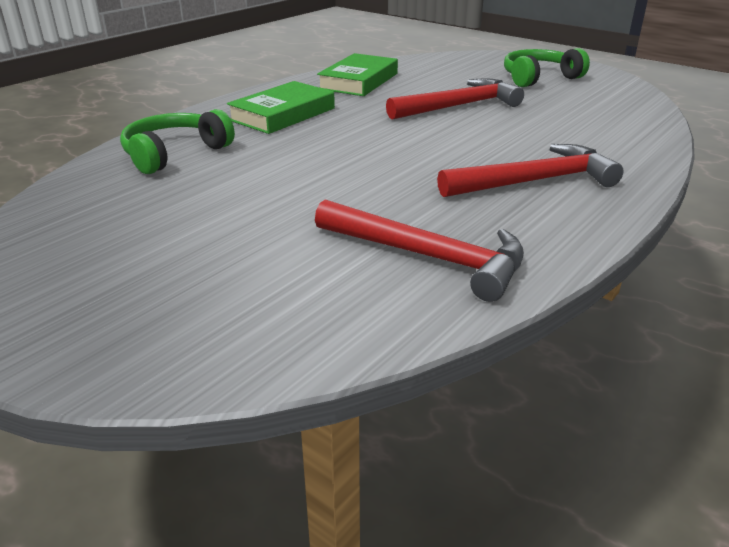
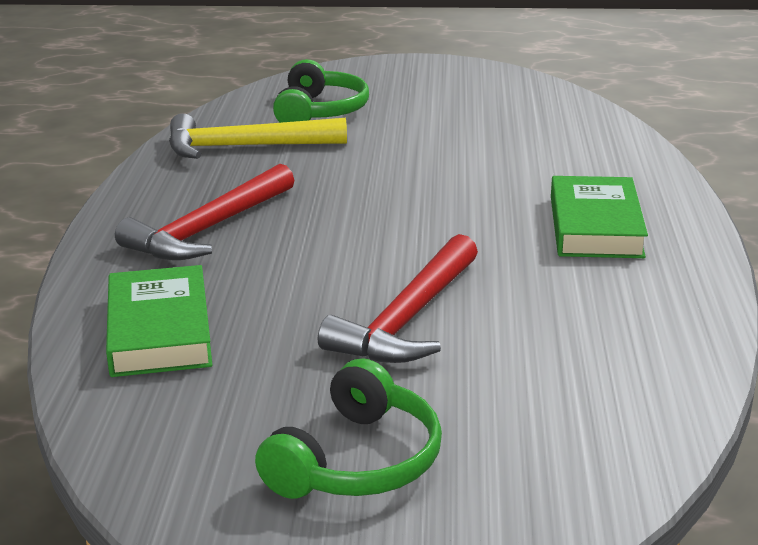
camera: 145 degrees right, 5 degrees down
green headphones [120,109,235,174] -> green headphones moved to [273,59,369,123]
red hammer [315,200,524,302] -> yellow hammer [169,114,347,159]
green book [317,53,398,96] -> green book moved to [106,265,213,377]

